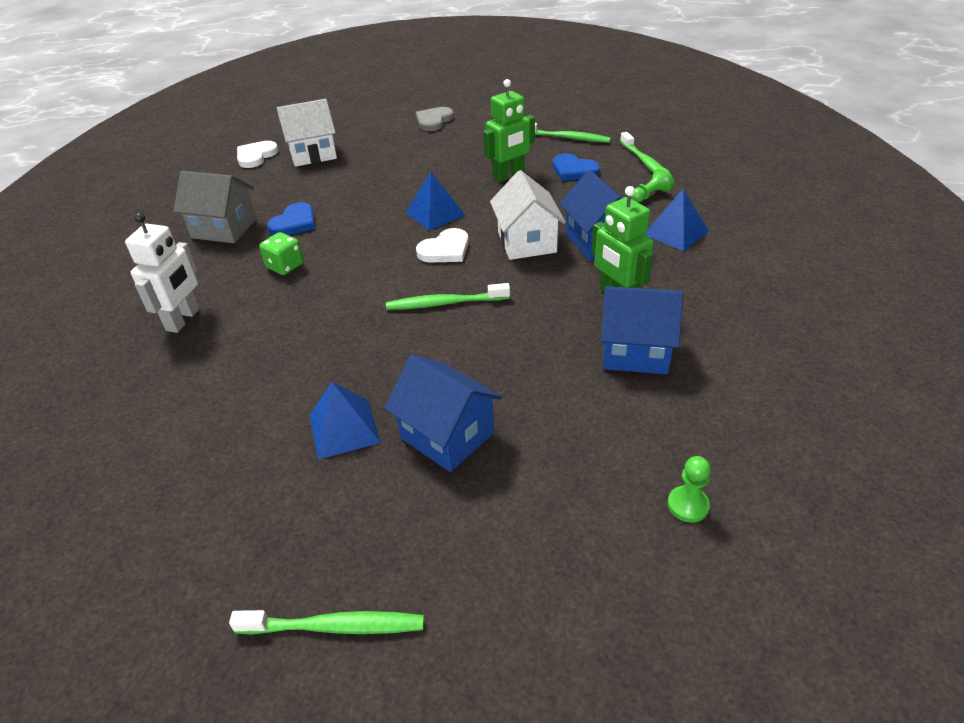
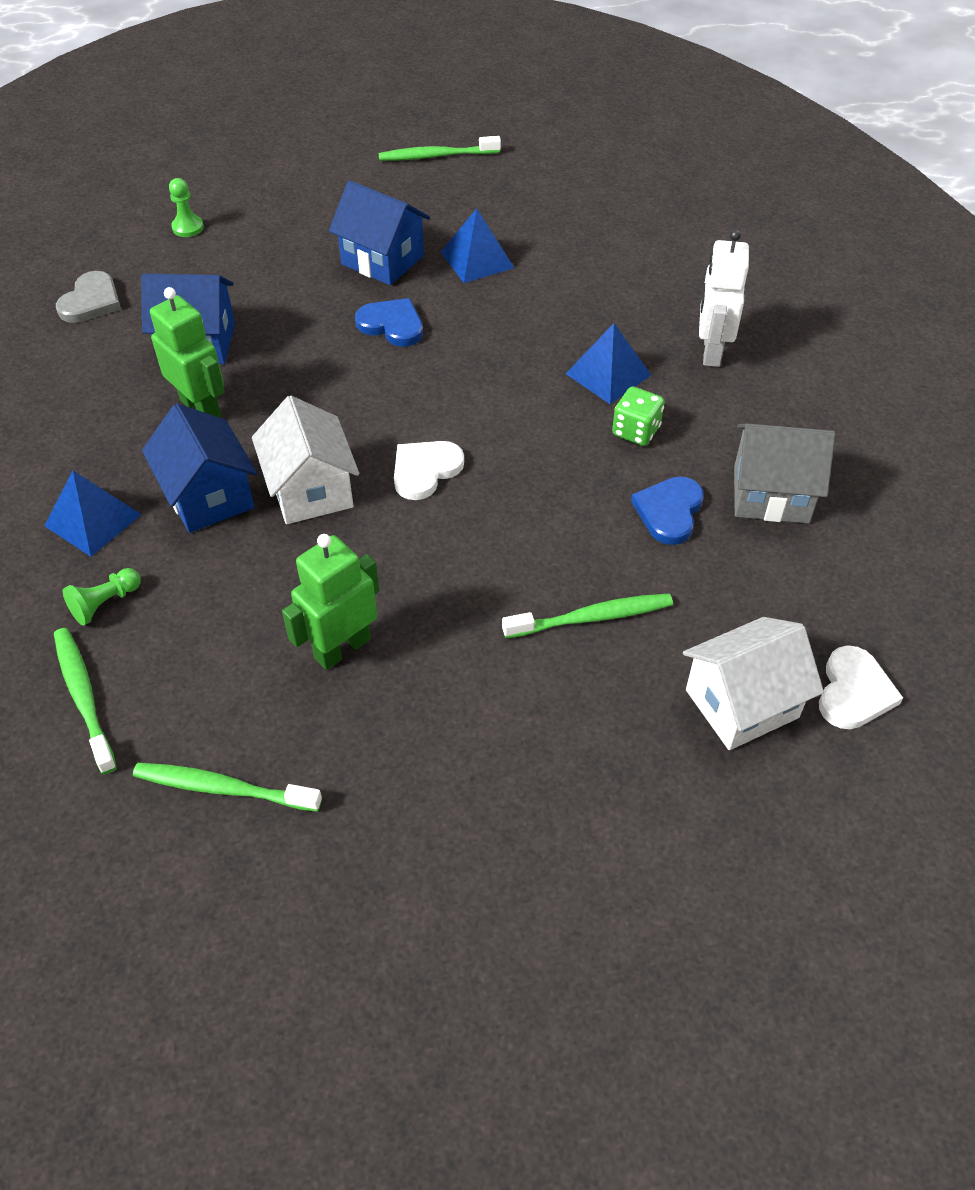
camera: 170 degrees right, 10 degrees up
green toothbrush [386,283,510,310] -> green toothbrush moved to [502,593,673,638]
blue pyramid [405,172,465,230] -> blue pyramid moved to [566,323,651,404]
grey heart [416,107,454,131] -> grey heart moved to [56,271,121,323]
blue heart [553,153,600,181] -> blue heart moved to [355,298,423,347]

